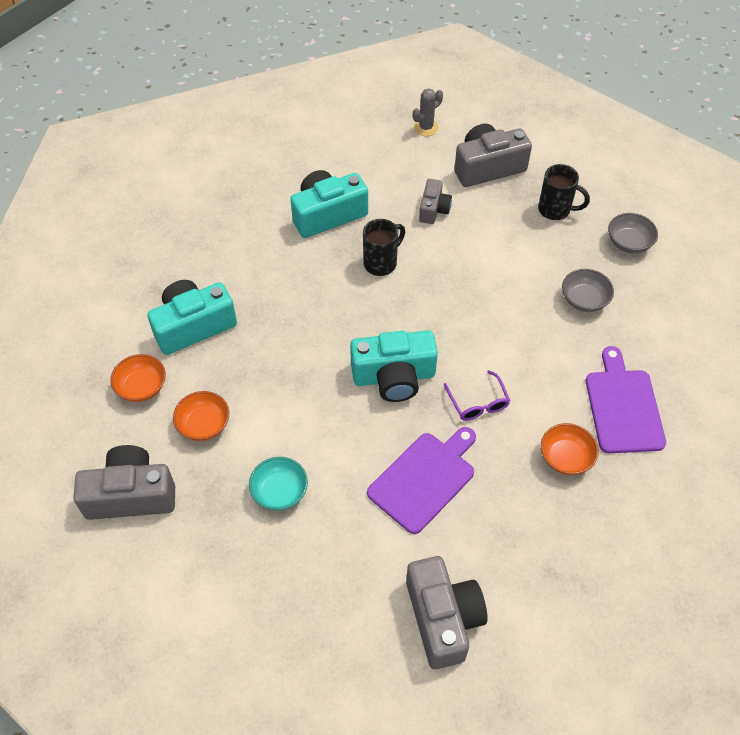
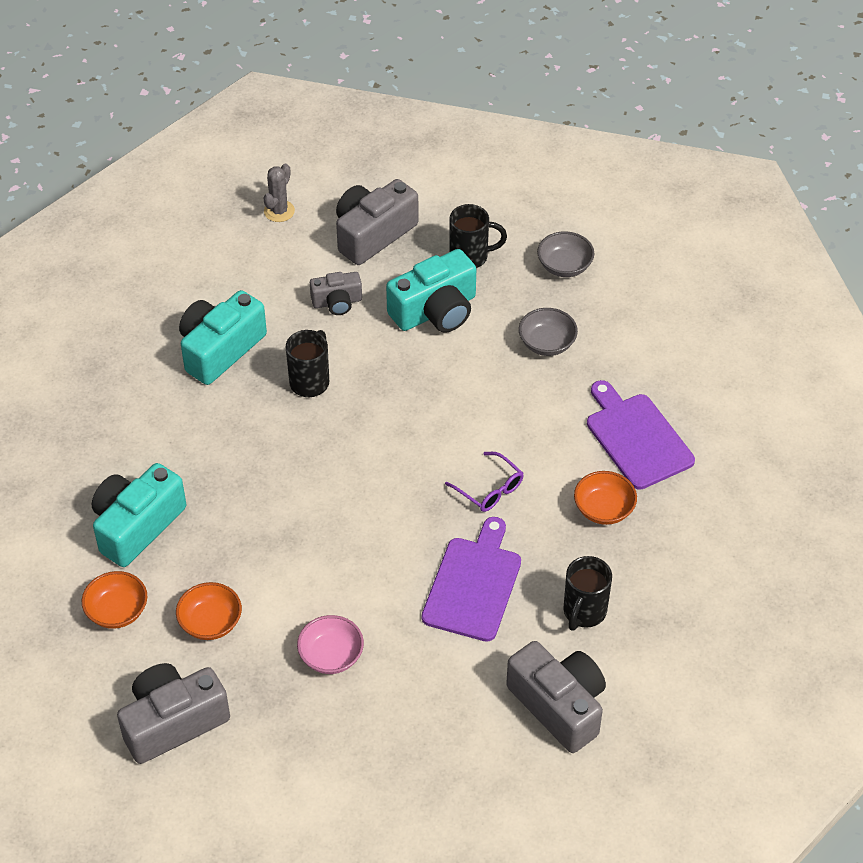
camera: 25 degrees left, 5 degrees down
turquoise bowl [249,457,308,510] -> pink bowl [297,615,364,674]
turquoise camera [350,330,438,402] -> turquoise camera moved to [386,249,476,333]
grey camera [419,179,452,224] -> grey camera turned 90 degrees clockwise [310,272,362,315]
none -> black mug [564,556,612,630]

